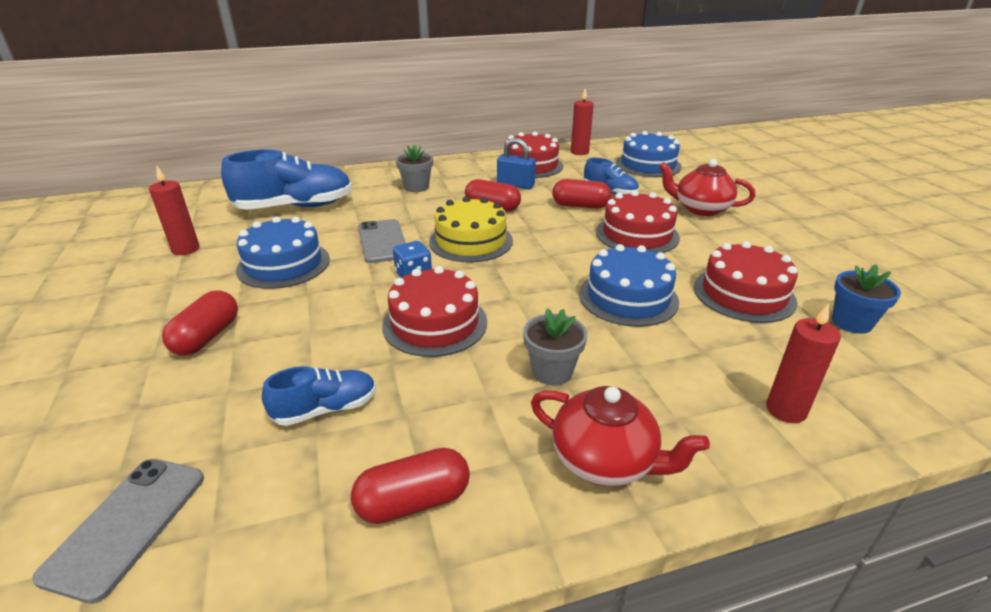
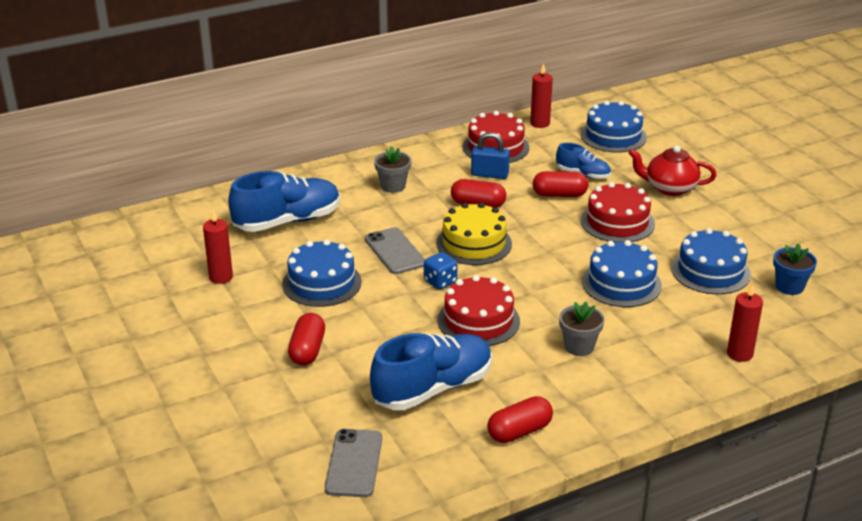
camera: 10 degrees left, 0 degrees up
blue shoe [262,366,376,426] -> blue shoe [370,333,492,410], size x1.87
red teapot [531,386,710,486] -> none
red cake [694,241,798,323] -> blue cake [671,228,751,294]

